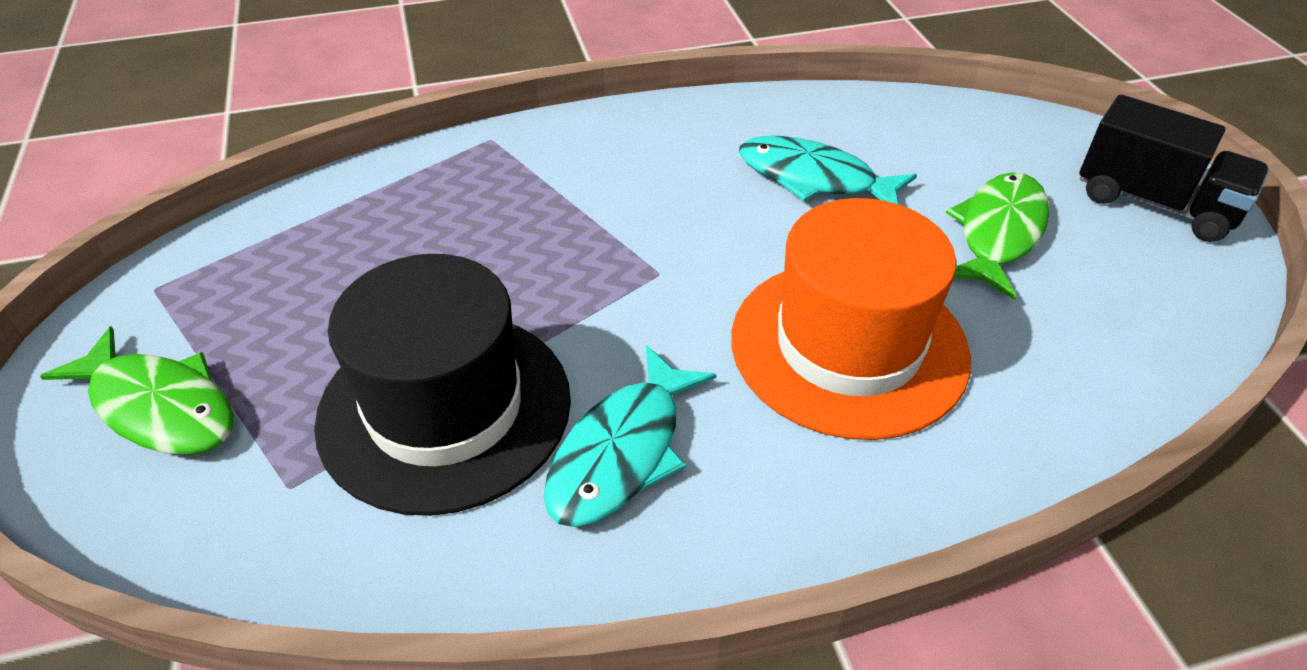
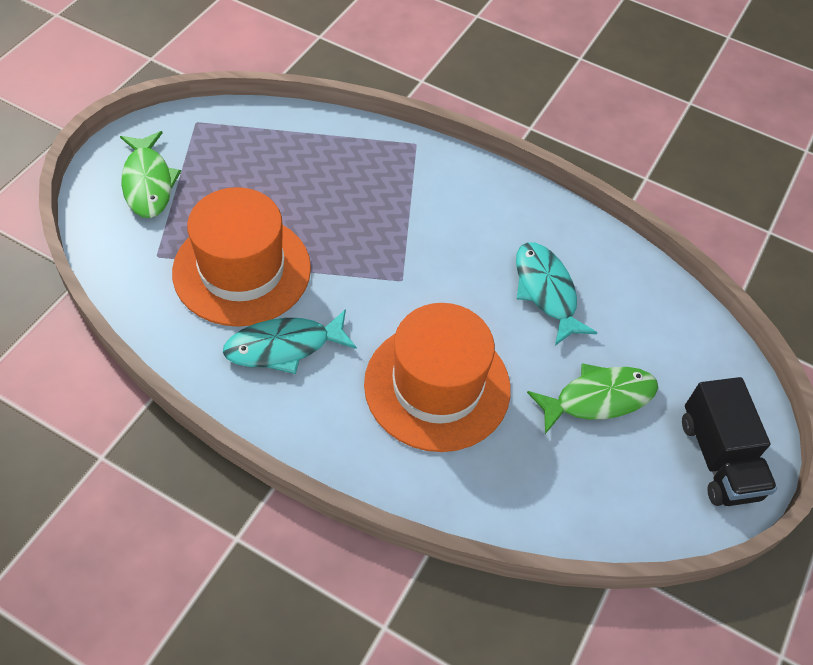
camera: 40 degrees right, 10 degrees up
black hat [314,254,571,516] -> orange hat [172,187,311,327]

